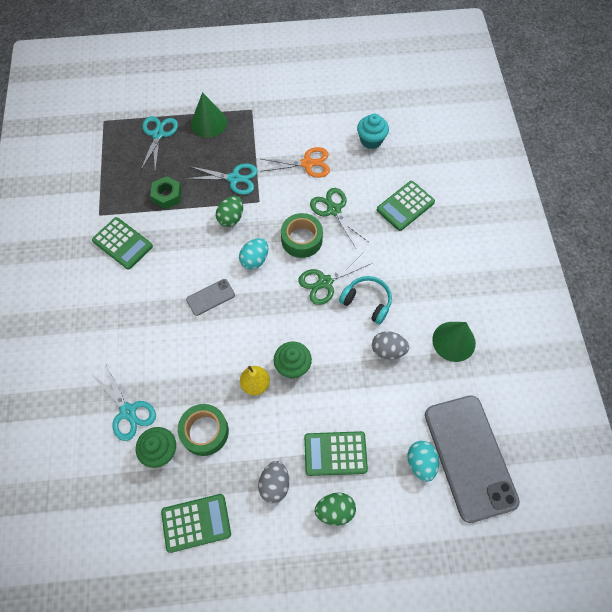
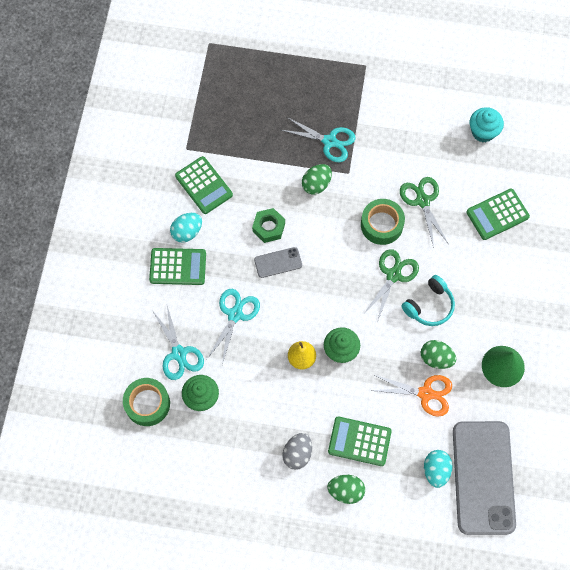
camera: 15 degrees right, 5 degrees up
turquoise scissors [141,116,178,171] -> turquoise scissors moved to [207,289,260,365]
green nut [150,176,182,209] -> green nut moved to [252,208,285,243]
green calculator [161,494,231,553] -> green calculator moved to [149,248,206,285]
green tape [178,404,229,456] -> green tape moved to [123,378,170,426]
green cone [191,92,227,138] -> none
turquoise egg [239,238,268,270] -> turquoise egg moved to [170,213,202,243]
orange scissors [261,147,330,178] -> orange scissors moved to [371,374,452,417]
green scissors [298,252,373,305] -> green scissors turned 135 degrees clockwise [363,249,419,322]
turquoise headphones [339,276,392,324] -> turquoise headphones turned 90 degrees clockwise [402,275,455,326]
grey egg [372,331,409,359] -> green egg [421,340,456,369]

